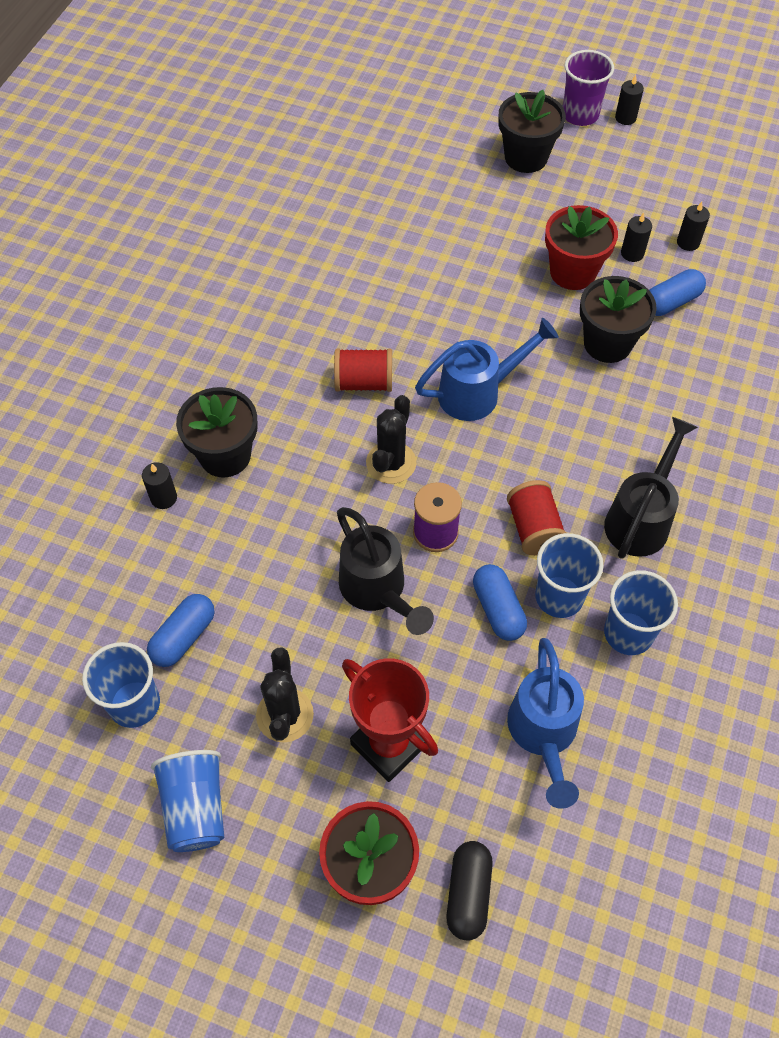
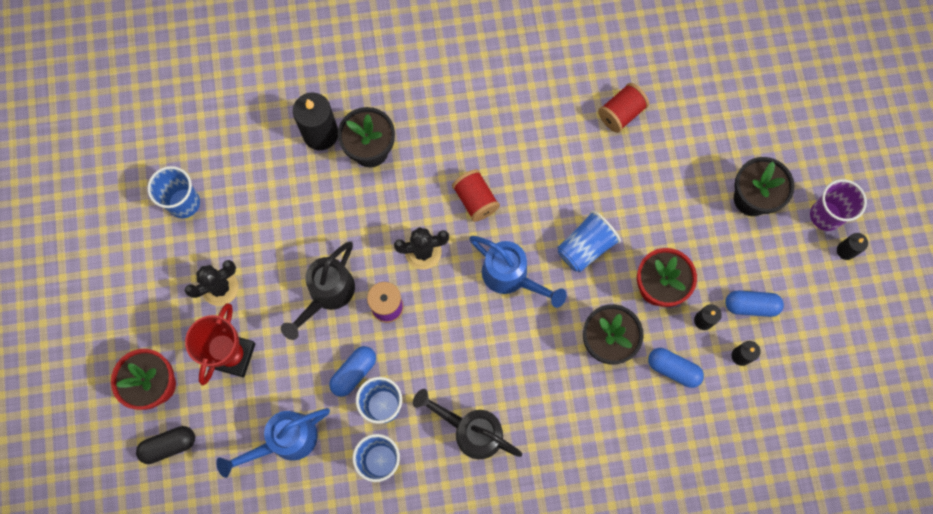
camera: 60 degrees right, 15 degrees up
black candle [142,462,177,509] -> black candle [293,92,338,150], size x1.94
blue capsule [147,594,215,667] -> blue capsule moved to [725,291,784,317]
blue cup [151,750,224,852] -> blue cup moved to [557,210,621,272]
red spool [507,480,566,556] -> red spool moved to [598,83,649,133]
black watering can [604,417,698,559] -> black watering can turned 150 degrees counterclockwise [413,389,522,459]

